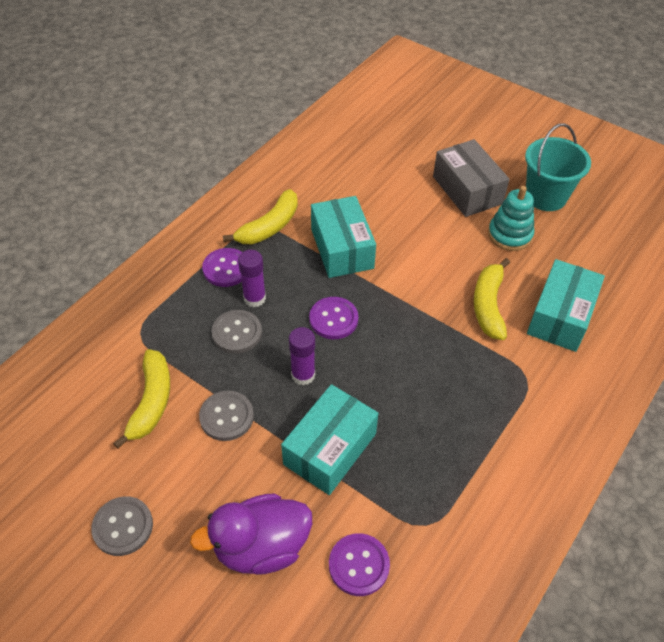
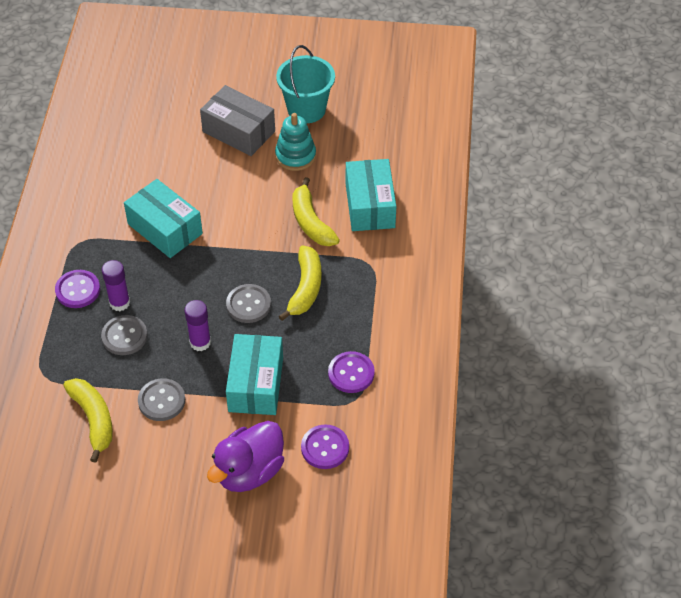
camera: 30 degrees left, 0 degrees up
grey button [91,496,153,556] -> grey button moved to [226,284,271,323]
yellow banana [223,189,298,244] -> yellow banana moved to [279,245,321,321]
purple button [309,297,358,339] -> purple button moved to [328,351,375,393]

